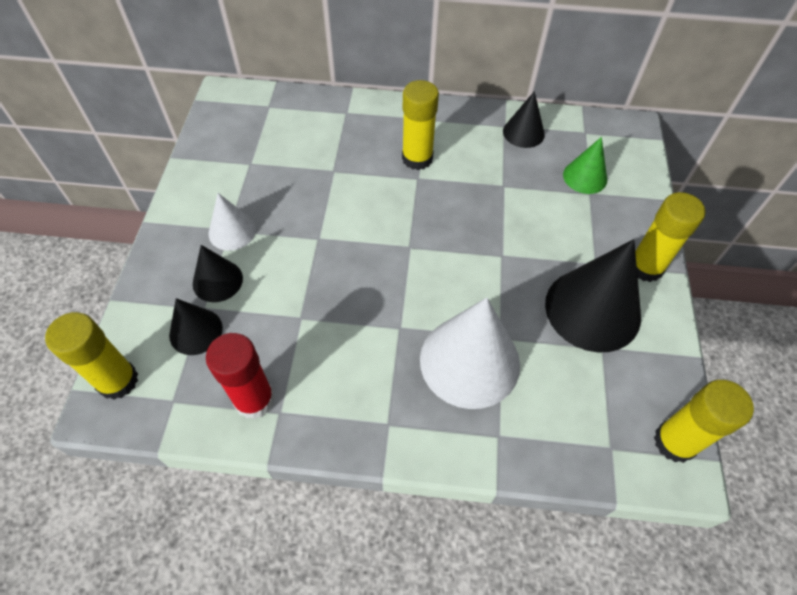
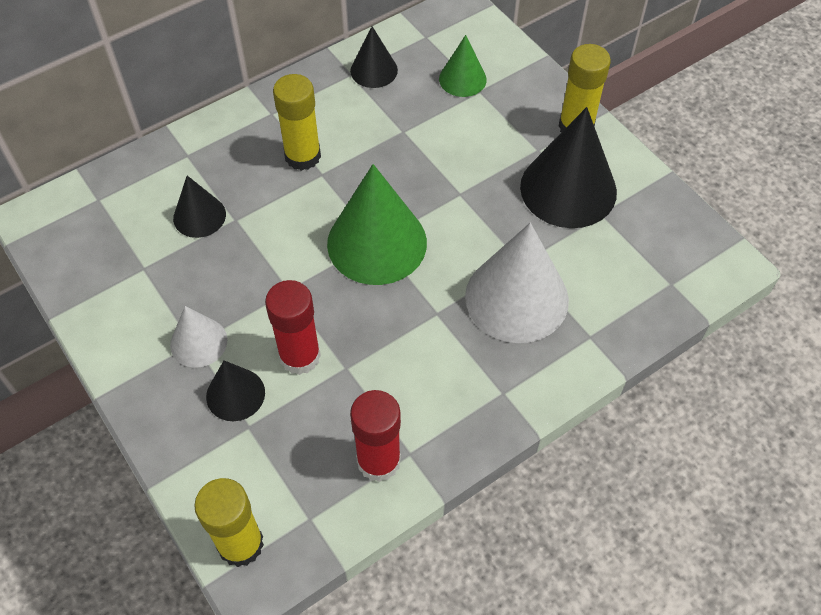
camera: 40 degrees left, 0 degrees up
black cone [169,298,223,355] -> black cone moved to [173,176,226,238]
yellow glue stick [654,380,754,463] -> none
none -> red glue stick [265,280,321,375]
none -> green cone [327,164,427,285]

